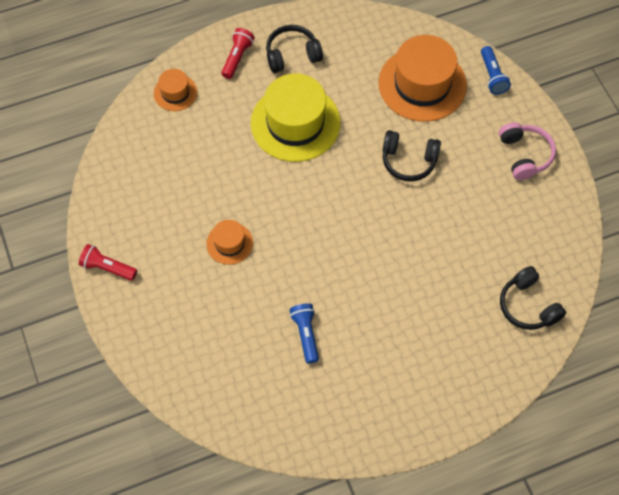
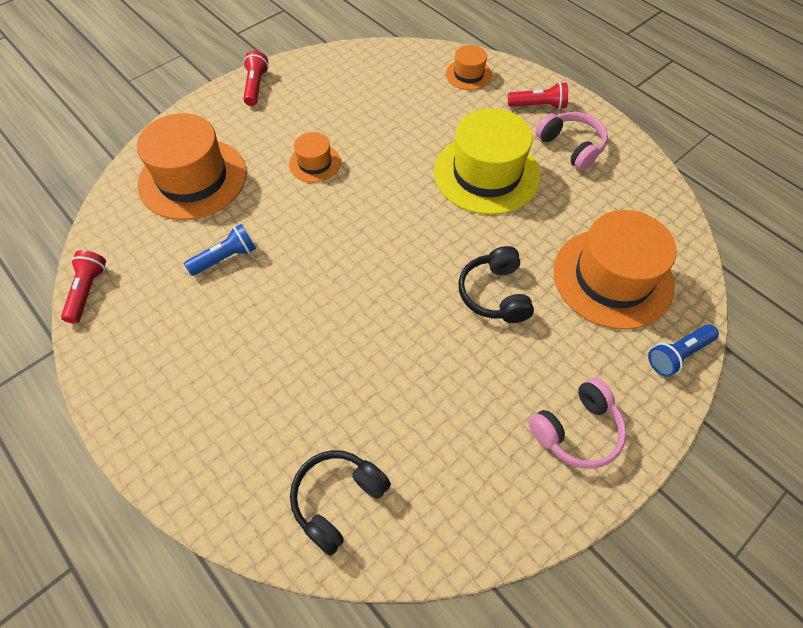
camera: 70 degrees right, 5 degrees down
black headphones [266,25,323,73] -> pink headphones [536,112,608,171]
none -> red flashlight [61,250,106,324]
none -> orange hat [137,113,247,220]

